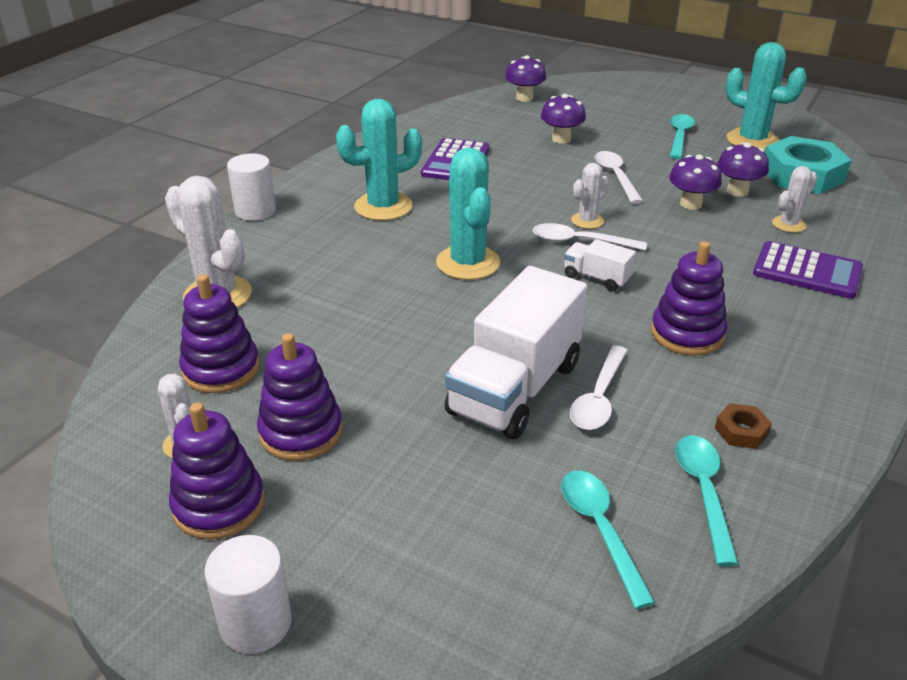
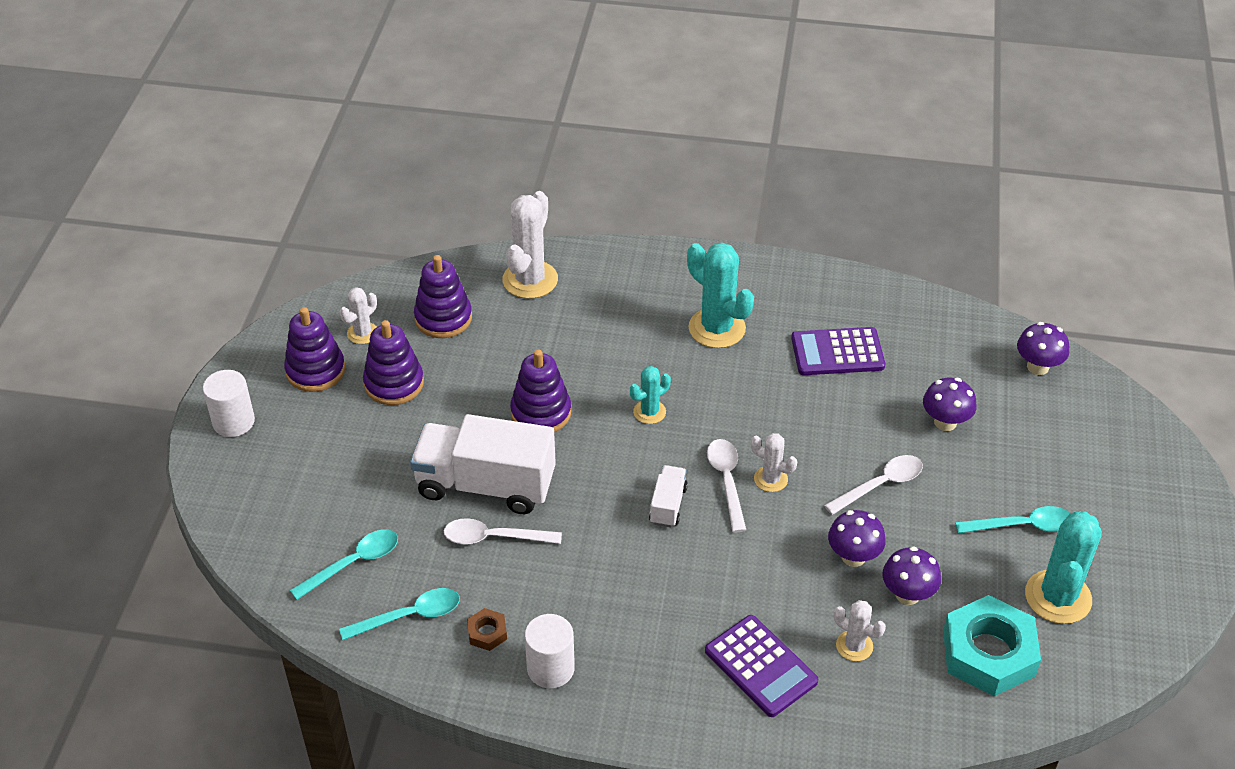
camera: 70 degrees right, 10 degrees up
white cylinder [227,153,276,221] -> white cylinder moved to [525,614,575,688]
turquoise cactus [436,147,500,280] -> turquoise cactus [630,366,671,424], size x0.55
purple stacking toy [651,241,727,355] -> purple stacking toy moved to [510,350,571,432]
purple calculator [753,241,863,299] -> purple calculator turned 45 degrees counterclockwise [705,615,818,717]

